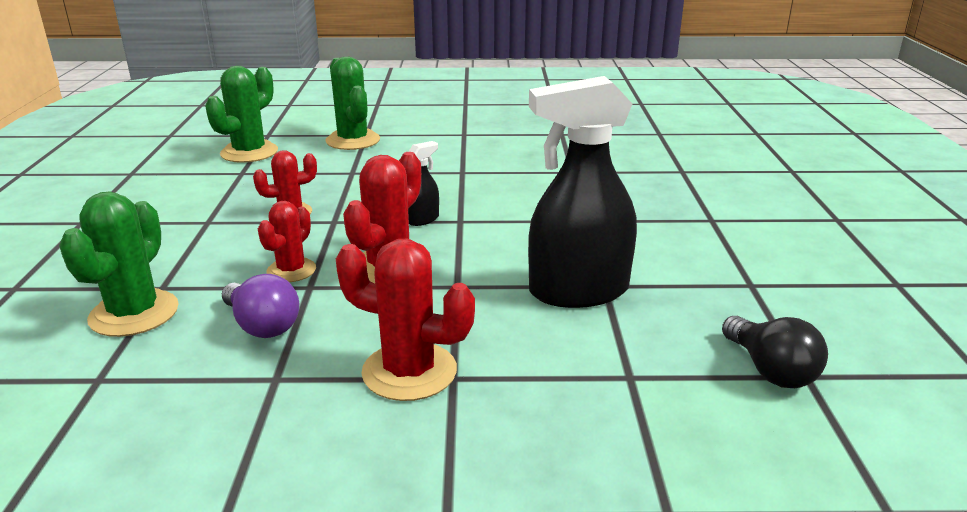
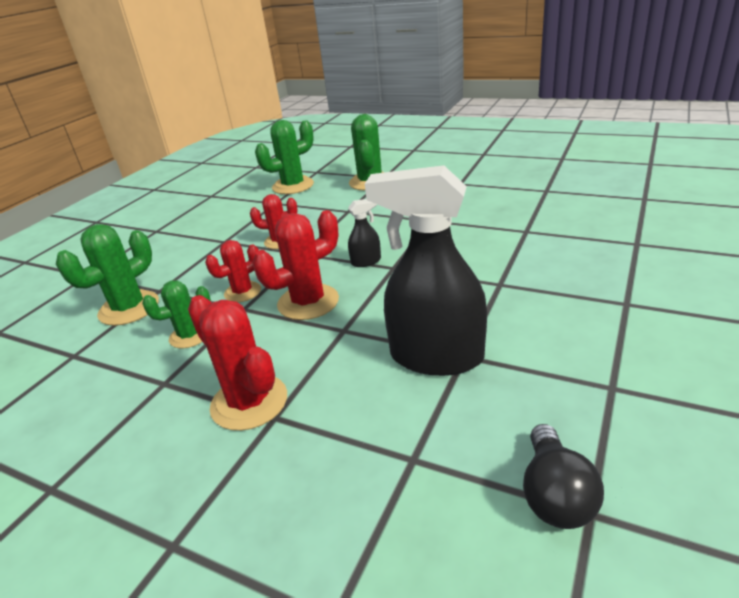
camera: 30 degrees right, 5 degrees up
purple light bulb [222,274,299,338] -> green cactus [142,280,211,348]

